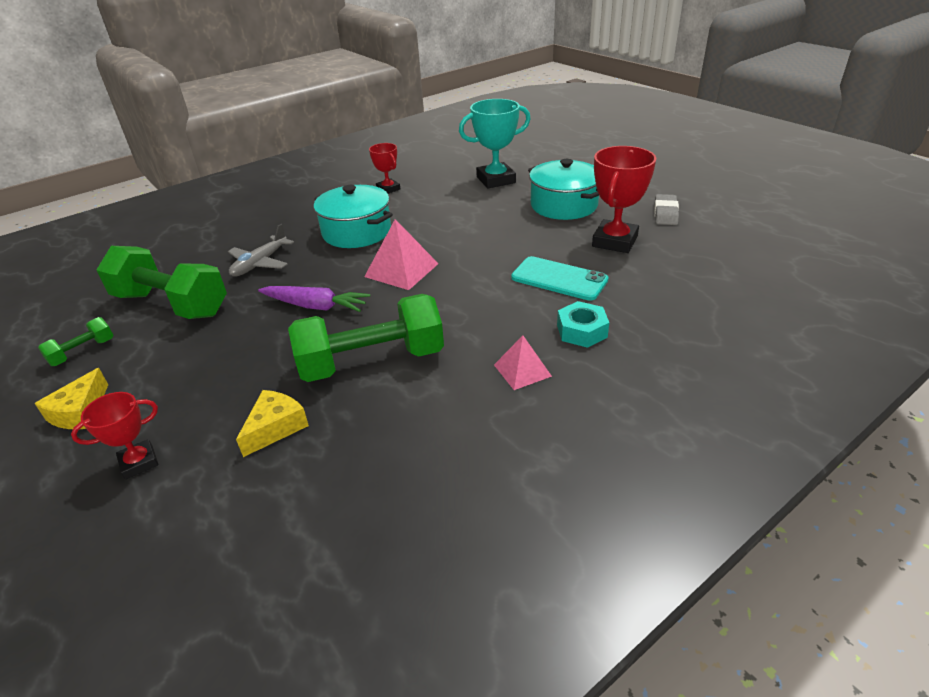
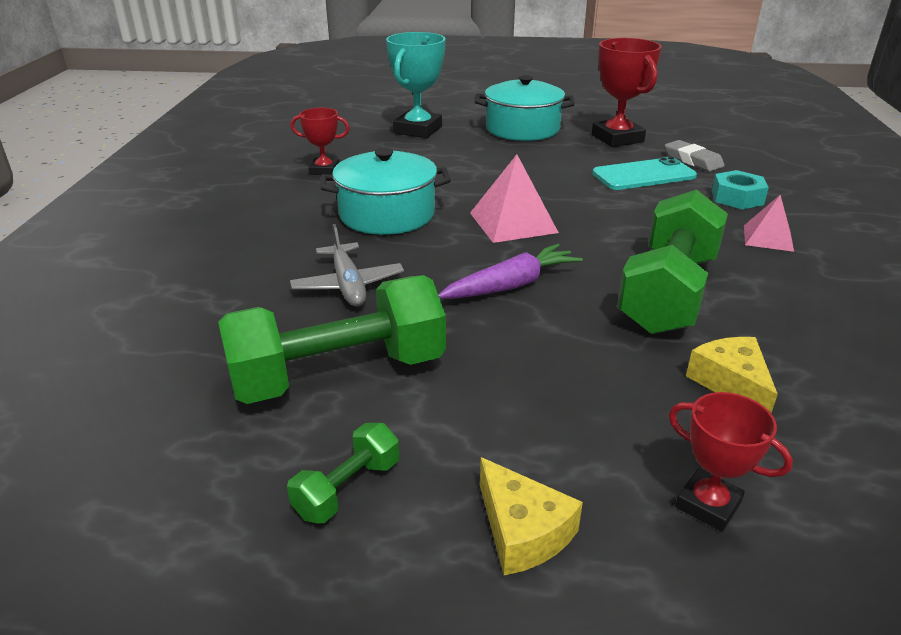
camera: 50 degrees left, 5 degrees down
green dumbbell [38,317,114,366] -> green dumbbell turned 45 degrees clockwise [287,423,399,523]
red trophy [71,392,158,479] -> red trophy turned 60 degrees counterclockwise [669,392,793,532]
grey eraser [654,194,679,225] -> grey eraser moved to [665,140,725,172]

